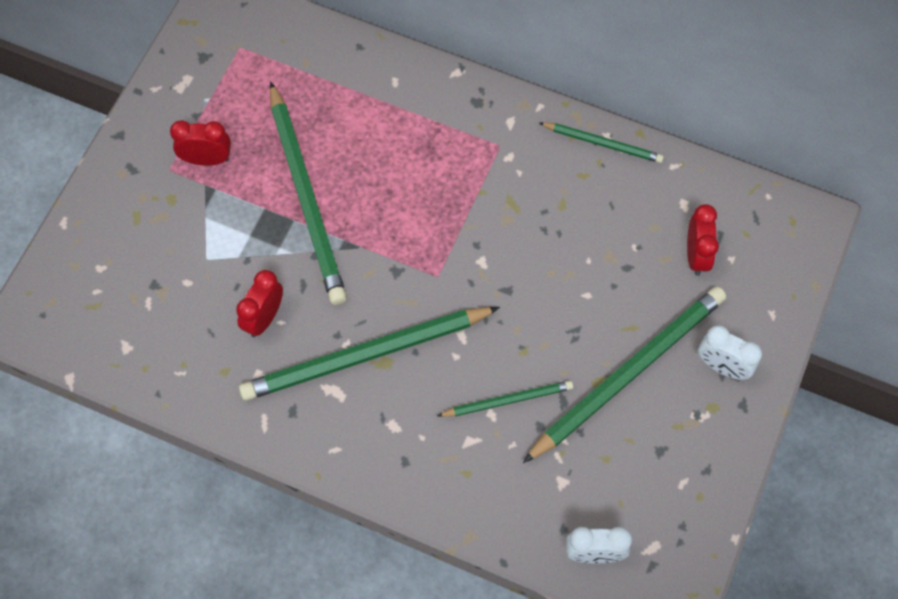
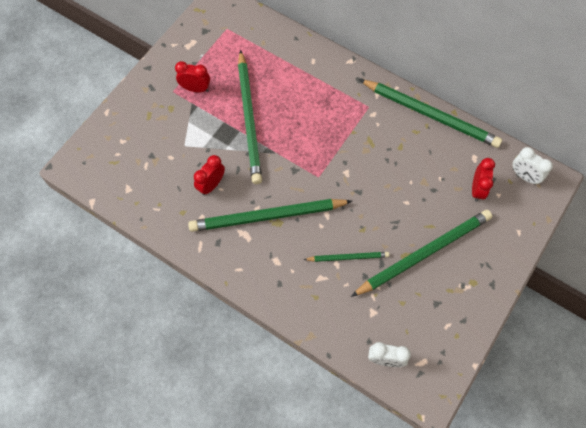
camera: 10 degrees right, 0 degrees up
green pencil [539,122,664,163] -> green pencil [359,79,502,148], size x1.97
white clock [698,326,762,380] -> white clock moved to [512,147,553,185]

